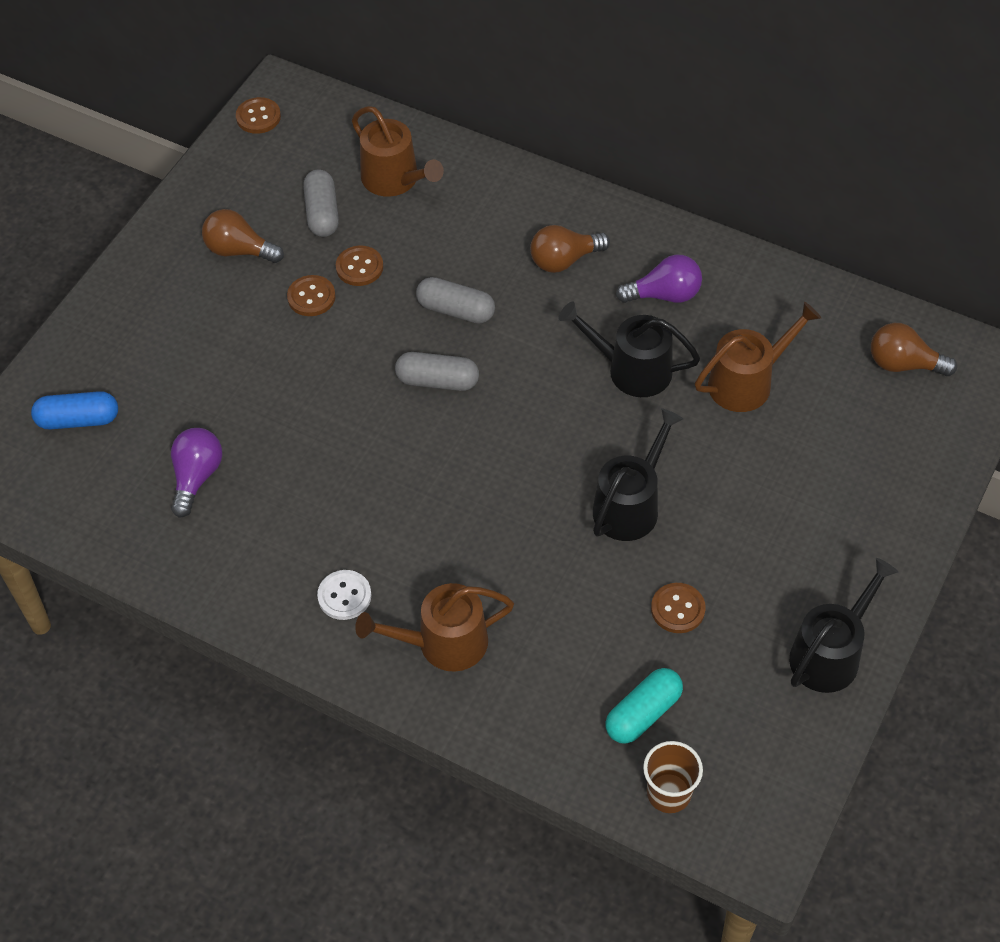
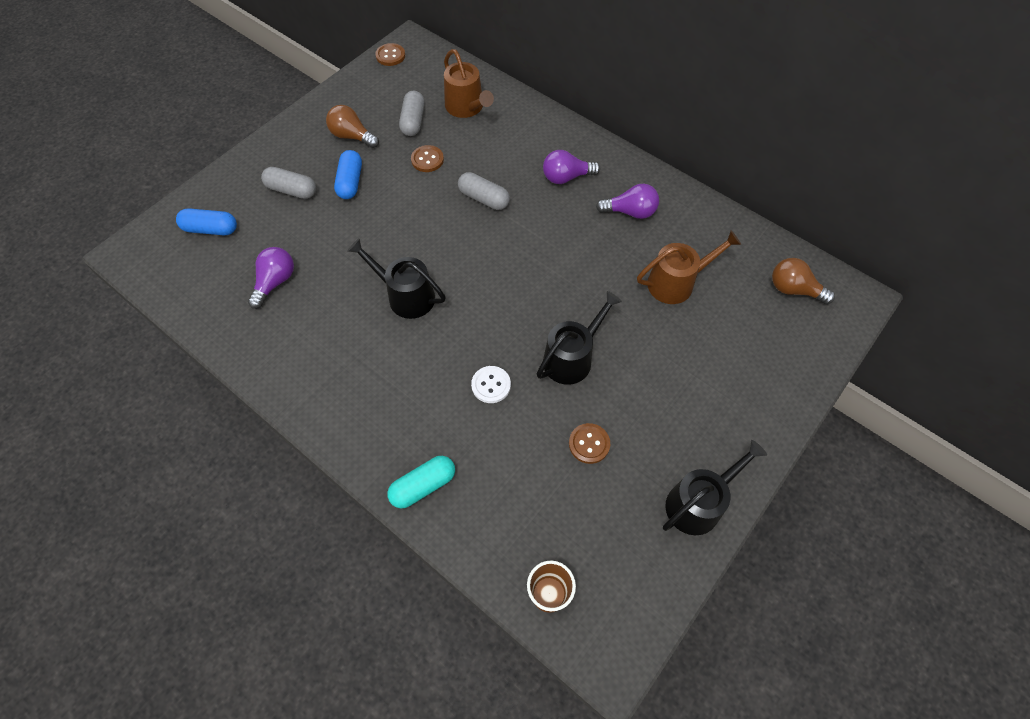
camera: 10 degrees right, 5 degrees up
brown button [287,275,336,316] -> none
white button [317,570,372,620] -> white button moved to [471,366,511,403]
brown watering can [355,583,514,672] -> none
grey capsule [395,352,479,391] -> grey capsule moved to [261,167,316,199]
brown light bulb [530,225,610,273] -> purple light bulb [543,150,600,184]
black watering can [558,302,700,397] -> black watering can moved to [347,238,446,319]
turquoise capsule [605,668,683,744] -> turquoise capsule moved to [387,456,455,509]
none -> blue capsule [334,150,362,199]

